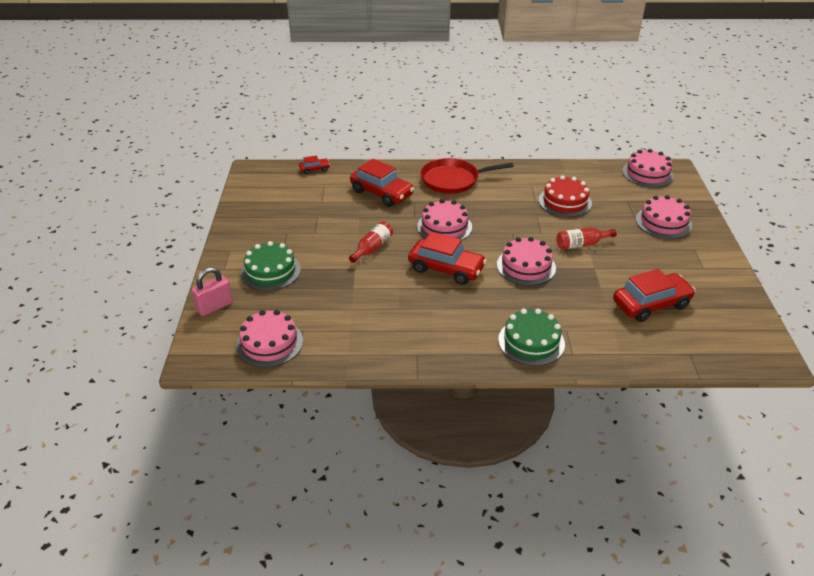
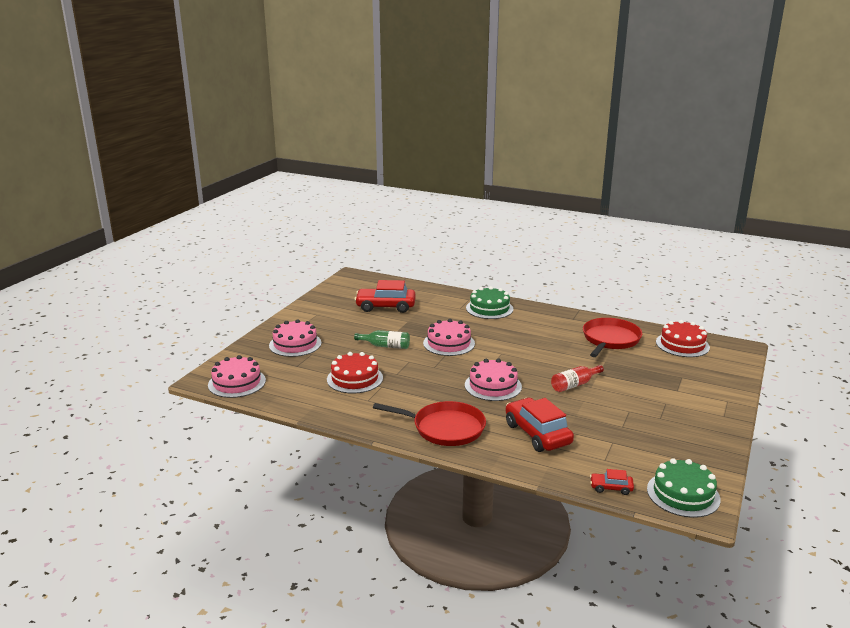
camera: 155 degrees left, 15 degrees down
pink padlock [192,267,233,316] -> none
pink cake [236,310,303,368] -> red cake [656,320,710,357]
green cake [241,241,301,291] -> green cake moved to [647,458,720,518]
red car [408,231,487,285] -> none
red bottle [557,227,617,250] -> green bottle [354,330,410,349]
none -> red pan [583,318,642,357]

